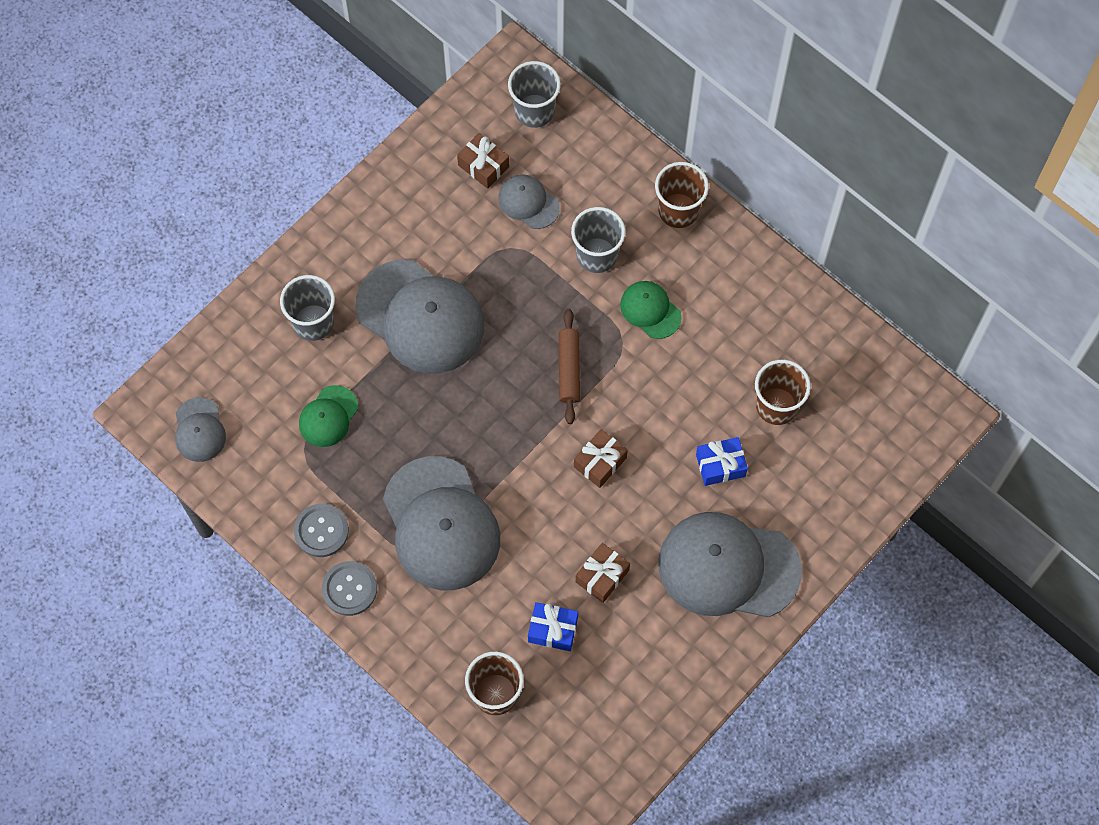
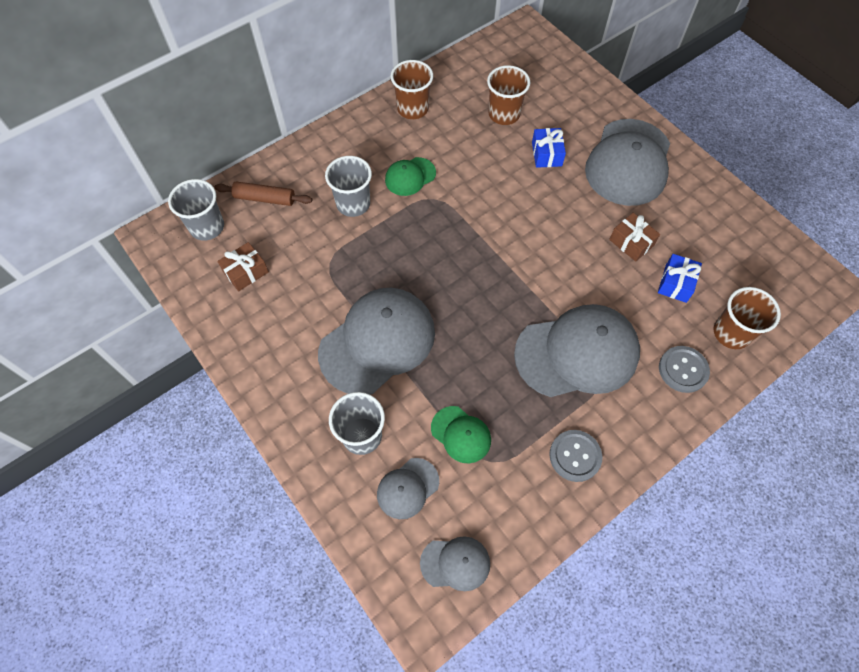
camera: 80 degrees left, 5 degrees down
grey button [322,561,377,616] -> grey button moved to [659,346,710,393]
grey cap [498,175,560,229] -> grey cap moved to [377,458,439,519]
brown rolling pin [559,309,580,424] -> brown rolling pin moved to [214,181,312,206]
brown gift [574,429,628,488] -> none
brown cup [655,162,709,228] -> brown cup moved to [390,60,433,119]

